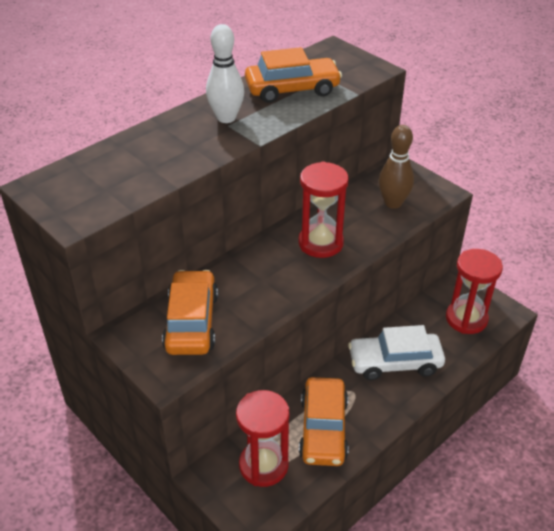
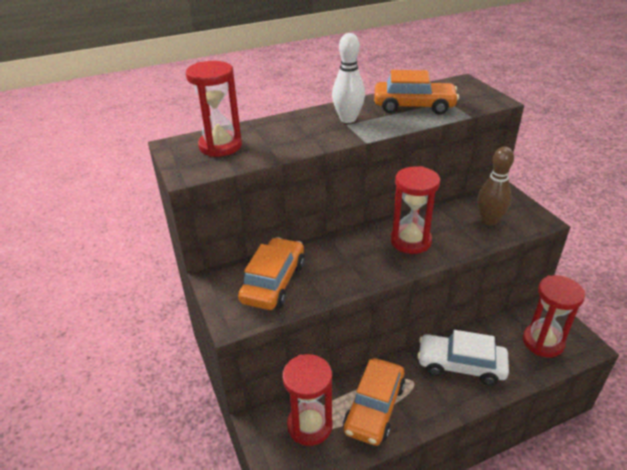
camera: 20 degrees right, 5 degrees down
none -> red hourglass [186,61,242,157]

